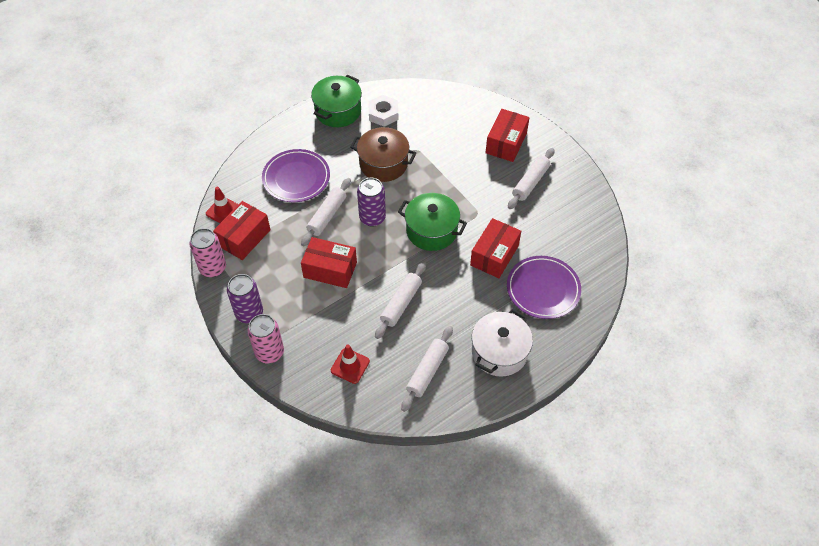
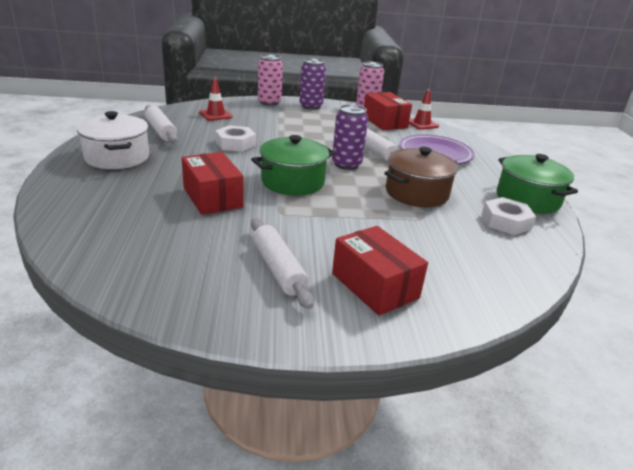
camera: 120 degrees right, 25 degrees down
red box [301,237,357,288] -> none
white rolling pin [375,262,426,339] -> white nut [215,125,256,152]
purple plate [507,256,581,319] -> none

